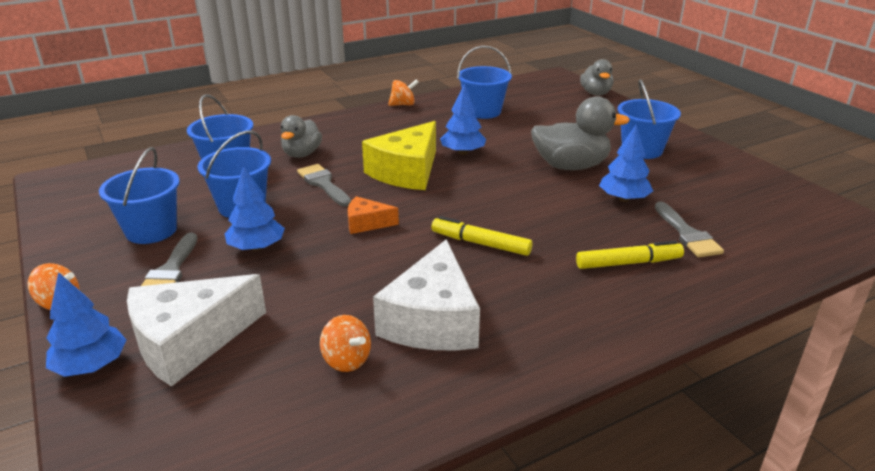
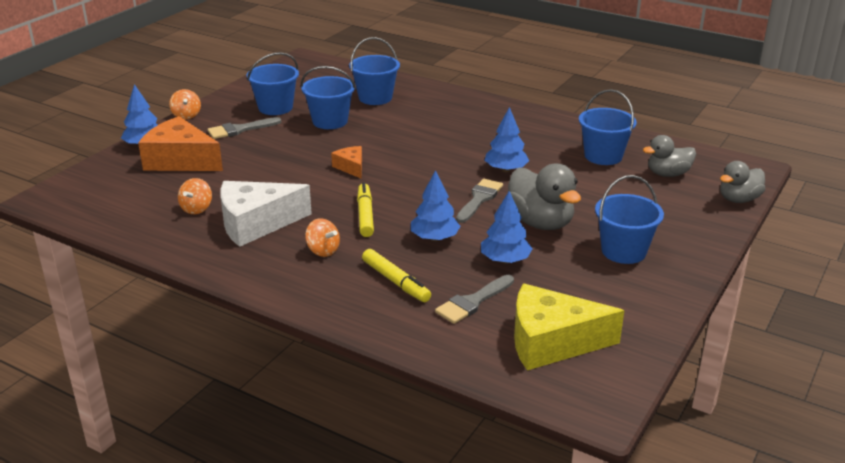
camera: 60 degrees right, 0 degrees up
white cheese [127,274,266,387] -> orange cheese [138,116,223,171]
blue tree [225,166,285,251] -> blue tree moved to [411,170,461,241]
grey duck [281,115,322,158] -> grey duck moved to [643,135,696,177]
grey brush [297,164,351,207] -> grey brush moved to [456,179,503,223]
yellow cheese [362,121,436,190] -> yellow cheese moved to [514,284,624,370]
orange spinning top [388,79,419,106] -> orange spinning top moved to [305,218,340,257]

